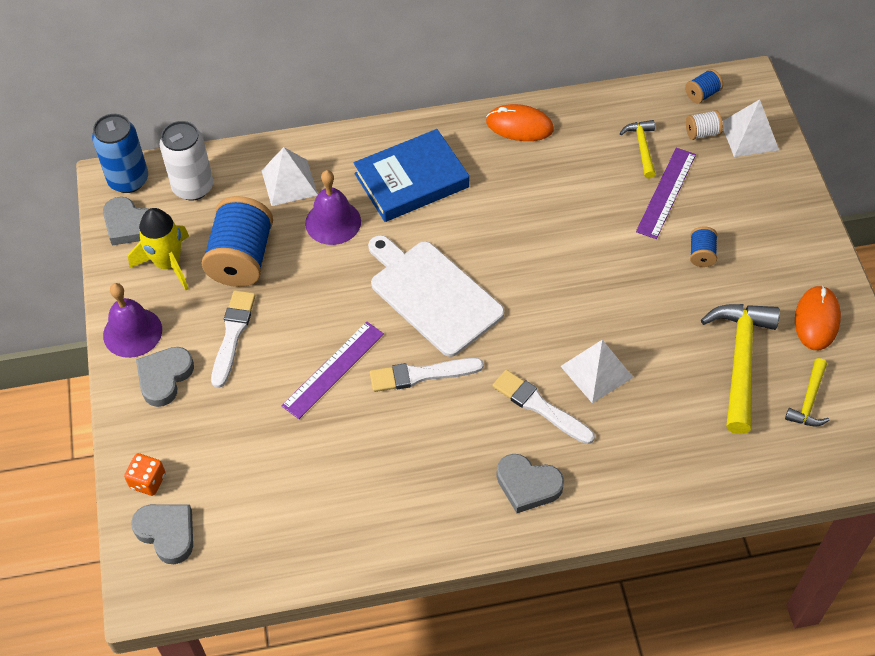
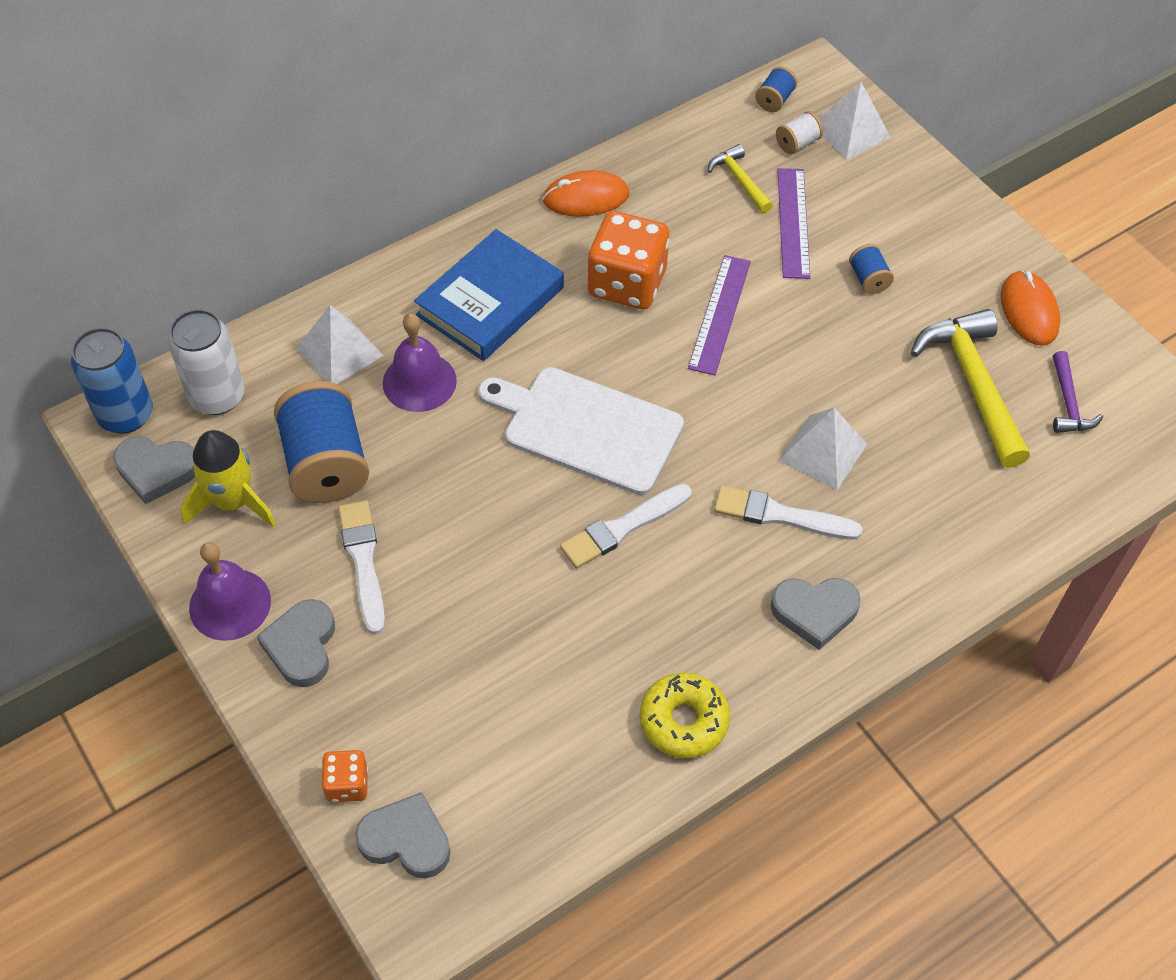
camera: 25 degrees left, 0 degrees up
purple ruler [282,321,384,419] -> purple ruler moved to [688,255,751,375]
yellow hammer [785,358,830,426] -> purple hammer [1053,351,1103,433]
none -> orange dice [588,211,670,310]
none -> yellow donut [640,673,730,758]

